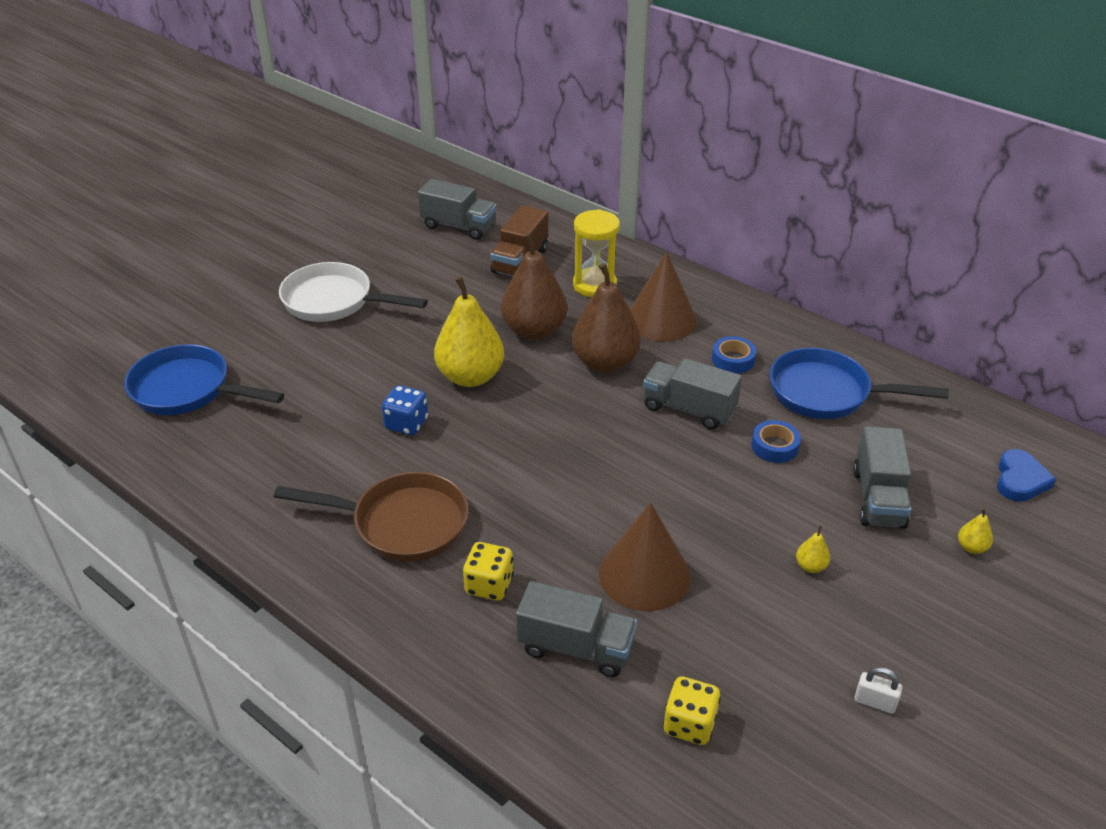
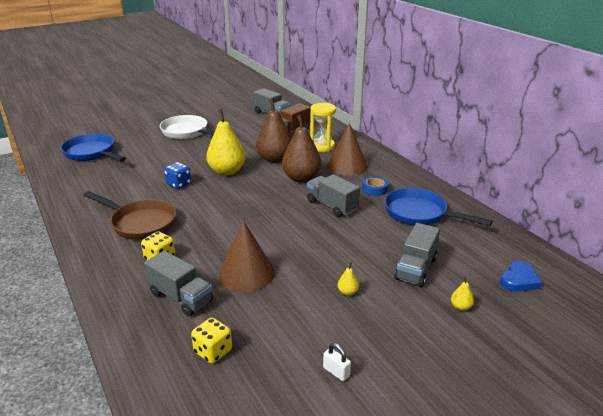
camera: 20 degrees right, 10 degrees down
blue tape [751,420,801,463] -> none

